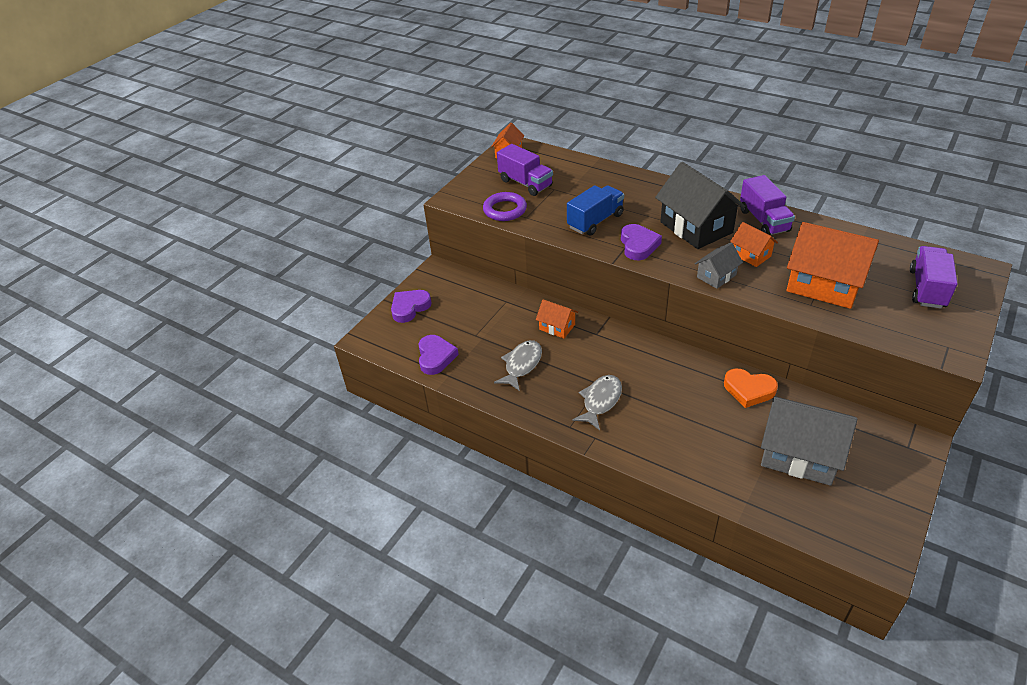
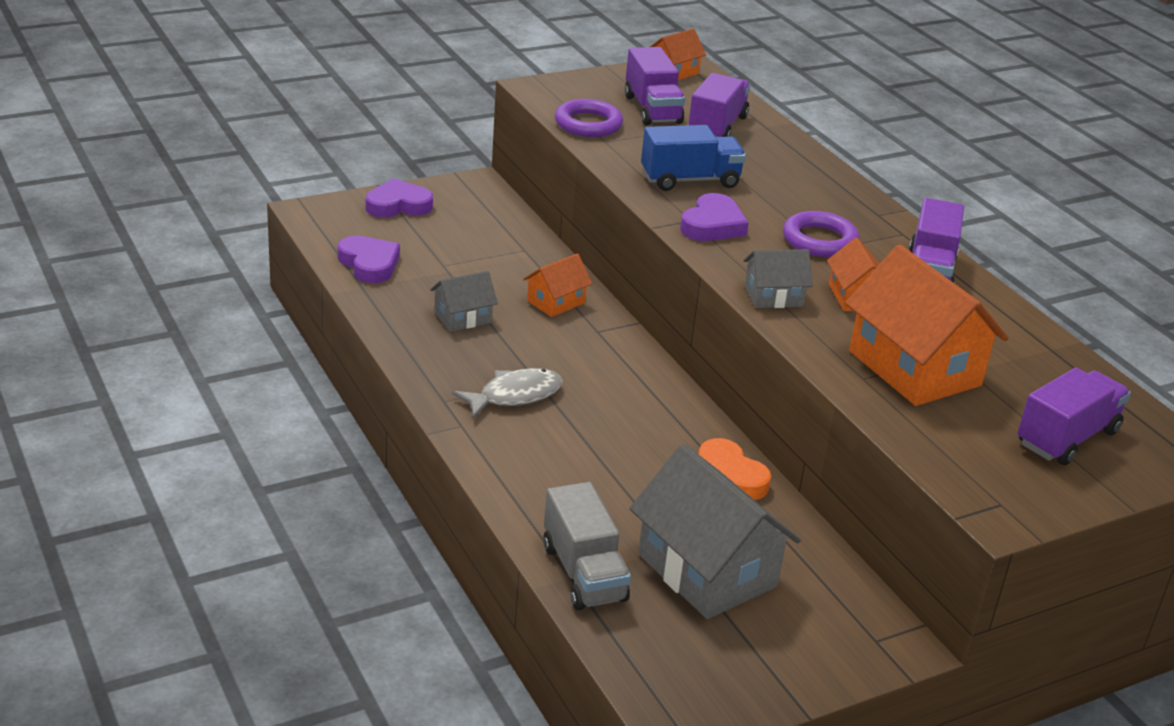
camera: 25 degrees right, 10 degrees down
purple heart [418,335,459,375] -> purple heart turned 60 degrees counterclockwise [337,236,400,283]
grey fish [494,340,542,391] -> grey house [430,271,498,332]
orange house [536,299,578,339] -> orange house turned 75 degrees clockwise [523,253,592,317]
black house [655,162,745,249] -> purple ring [783,211,859,257]
none -> grey truck [543,482,631,610]
none -> purple truck [688,73,750,137]

